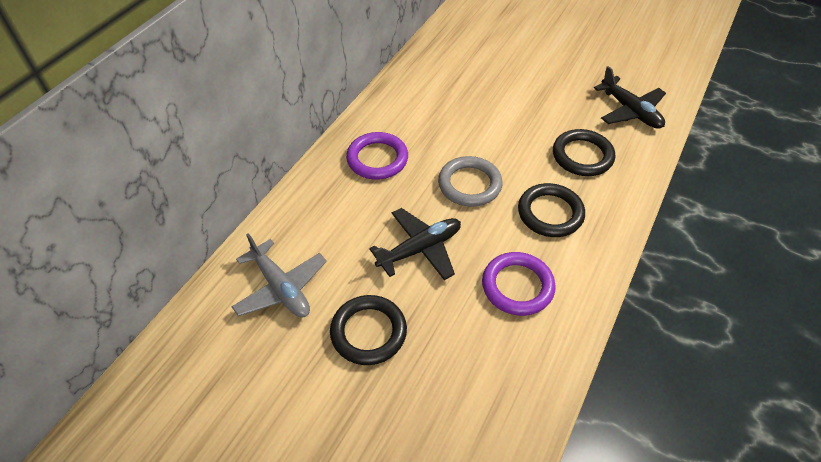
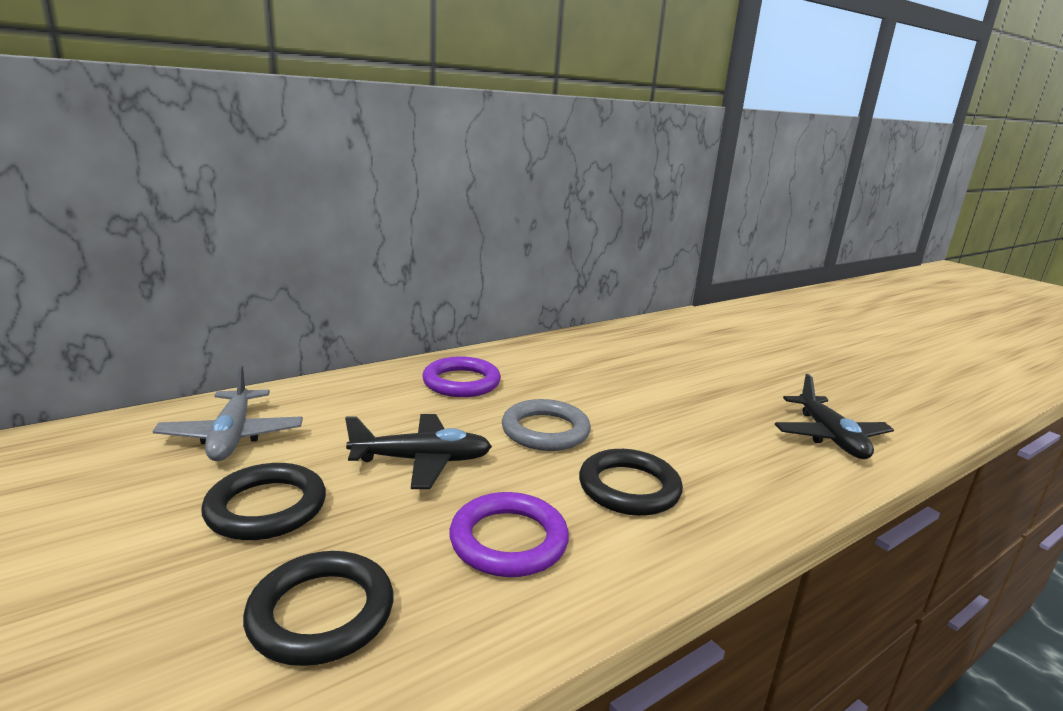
camera: 25 degrees right, 30 degrees down
black ring [553,129,615,176] -> black ring moved to [243,551,393,666]

